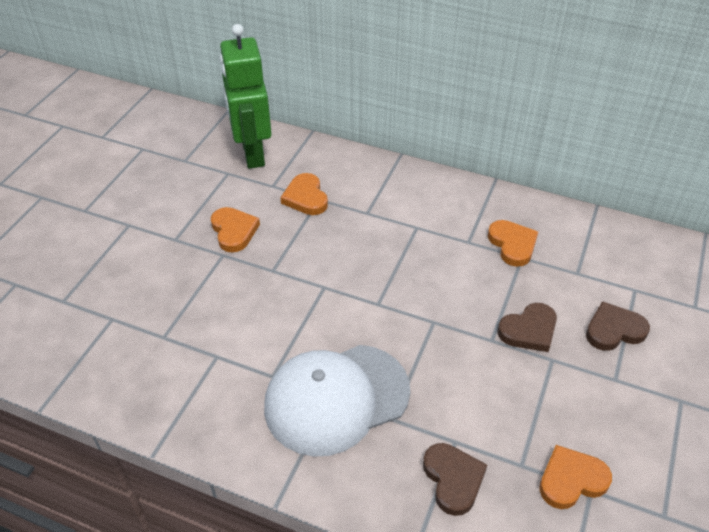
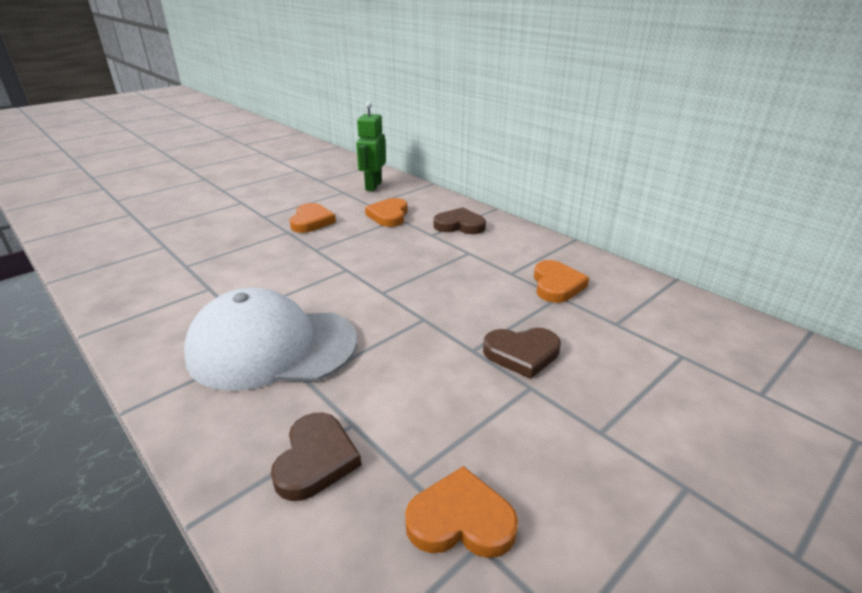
camera: 25 degrees right, 15 degrees down
green robot [220,24,272,169] -> green robot [356,101,386,191], size x0.65
brown heart [586,301,650,351] -> brown heart moved to [434,207,486,234]

